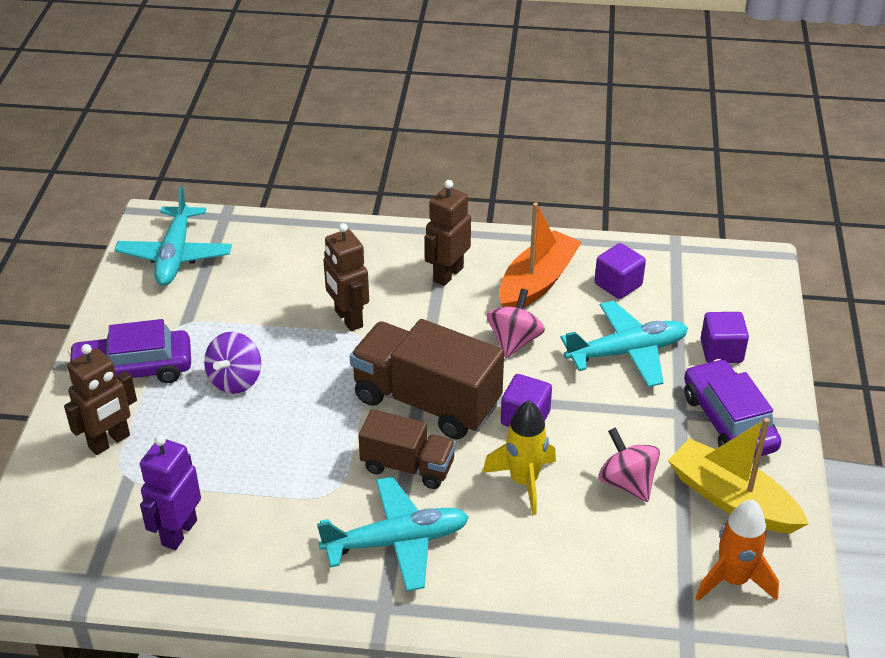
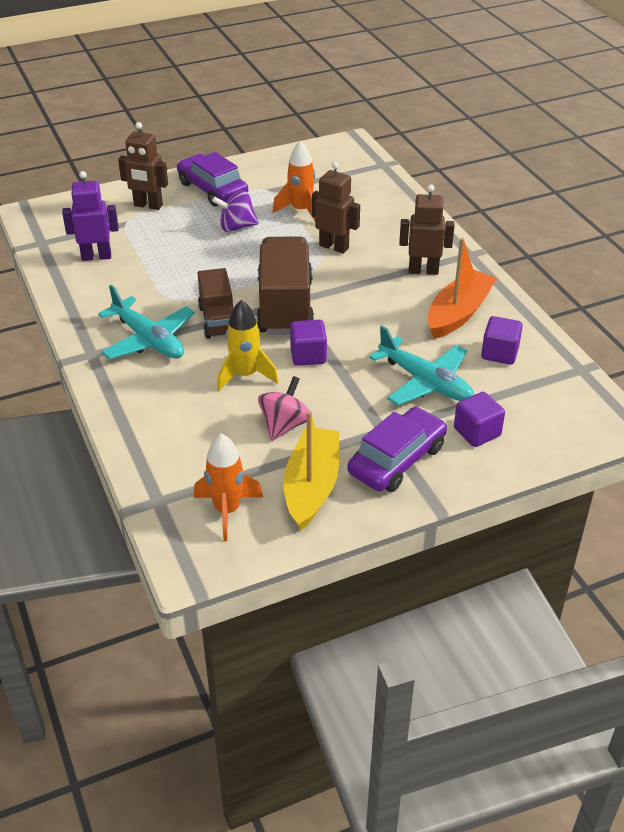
camera: 60 degrees right, 0 degrees up
turquoise plane [114,186,232,286] -> none
brown robot [323,223,369,331] -> brown robot turned 90 degrees clockwise [312,162,360,254]
pink spinning top [487,289,545,358] -> none
orange boat [499,202,582,308] -> orange boat turned 60 degrees counterclockwise [428,238,497,339]
none -> orange rocket [273,140,315,221]

